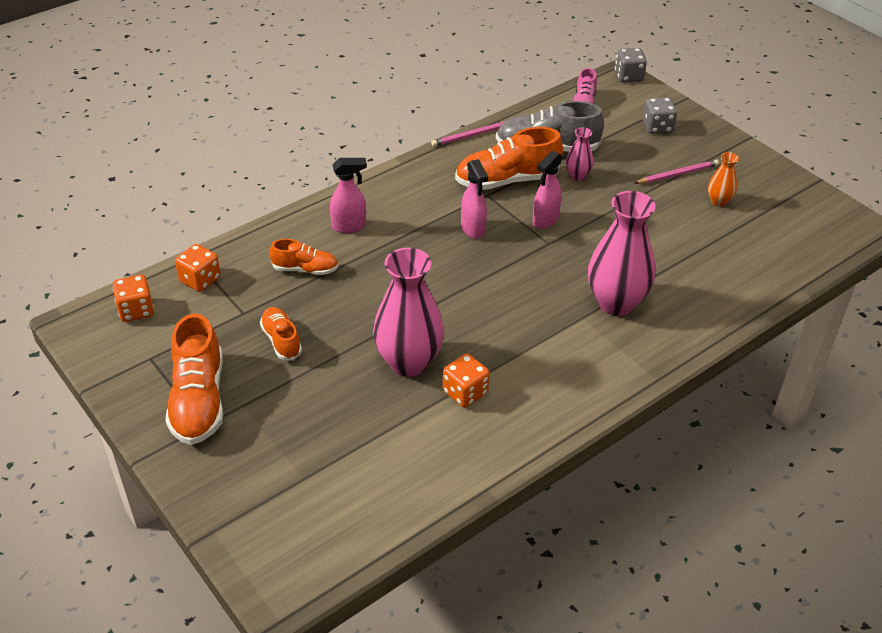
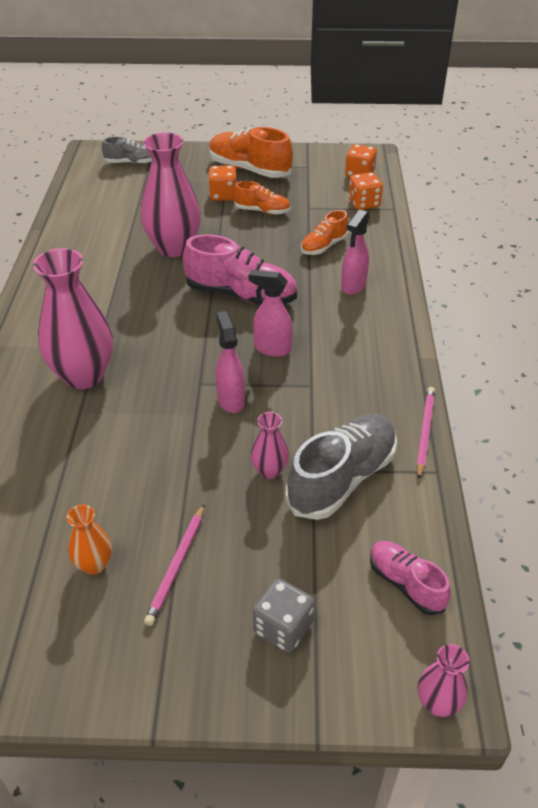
camera: 130 degrees right, 0 degrees up
orange dice [443,354,490,408] -> orange dice moved to [208,165,237,201]
orange shoe [455,127,563,190] -> none
grey dice [615,48,647,82] -> pink vase [418,644,470,717]
none -> grey shoe [102,137,152,164]
none -> pink shoe [183,234,297,305]

